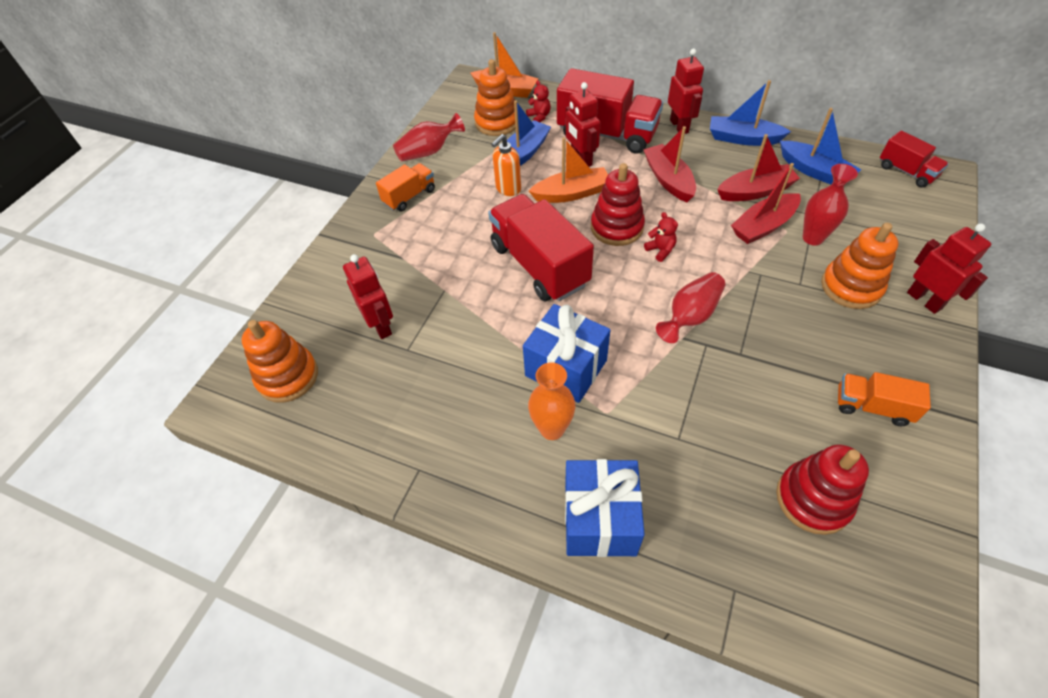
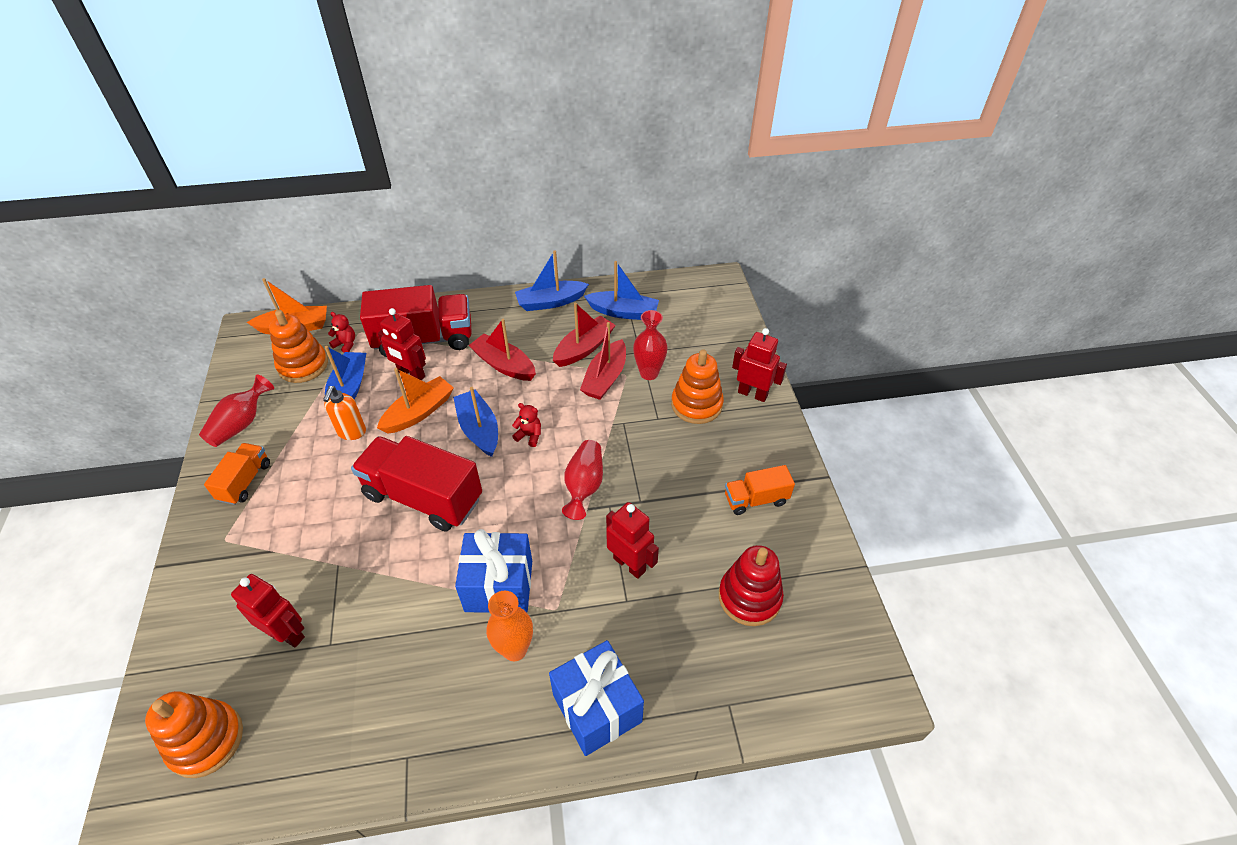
camera: 35 degrees left, 5 degrees down
red stacking toy [591,163,645,246] -> blue boat [453,387,498,457]
red robot [668,48,704,134] -> red robot moved to [606,502,659,579]
red truck [880,130,948,188] -> none

